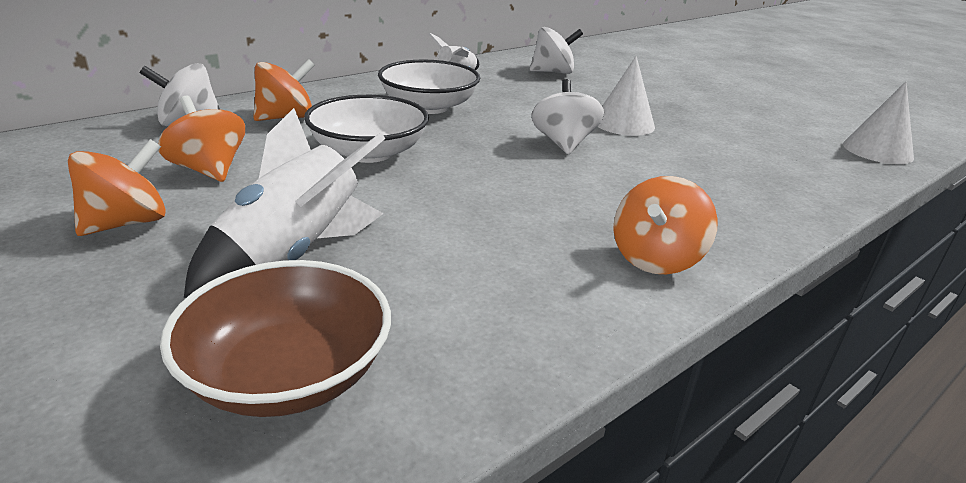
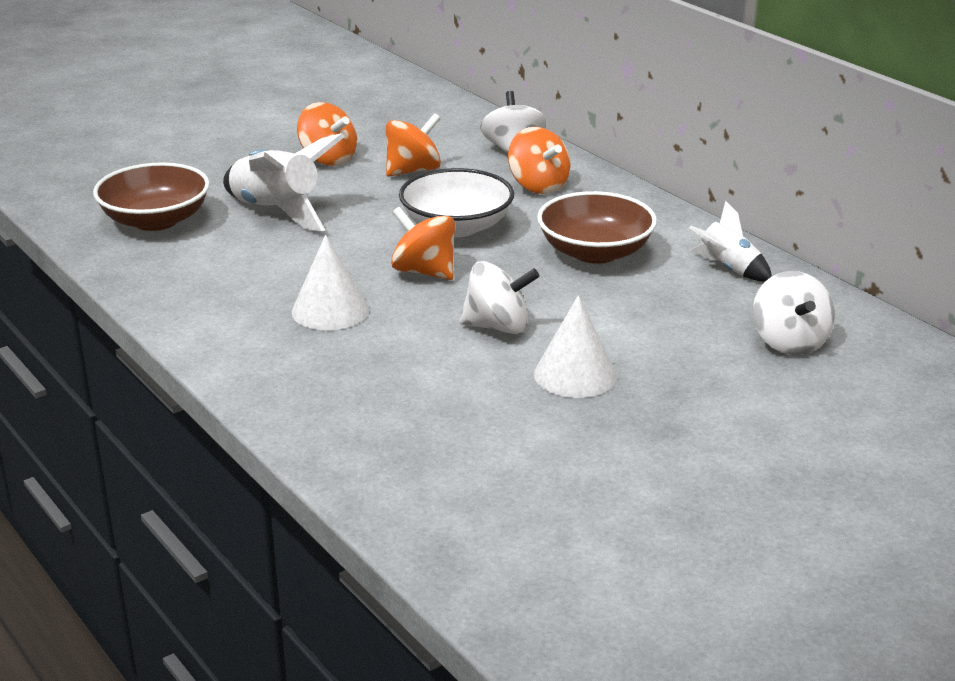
camera: 95 degrees right, 0 degrees up
white bowl [378,60,480,114] -> brown bowl [537,191,657,264]
orange spinning top [613,176,718,274] -> orange spinning top moved to [391,207,455,280]
white cone [843,82,914,164] -> white cone moved to [292,235,369,330]

